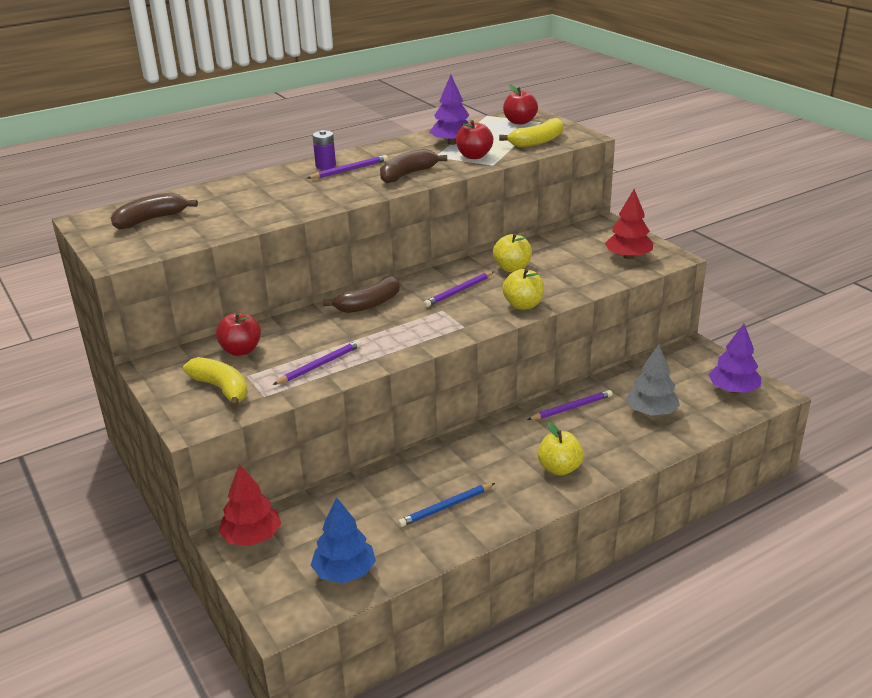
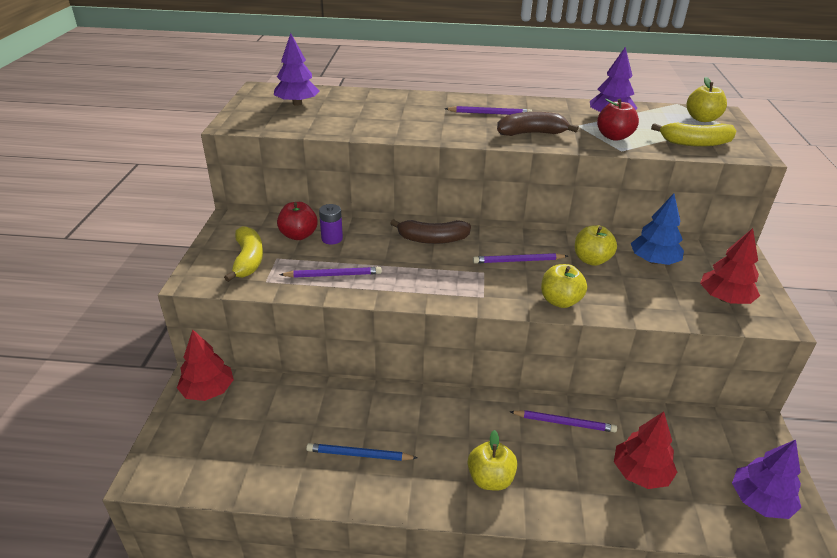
camera: 35 degrees right, 5 degrees up
brown banana [111,193,198,230] -> purple tree [274,33,320,106]
blue tree [310,497,376,583] -> blue tree moved to [631,194,684,265]
purple battery [313,130,336,169] -> purple battery moved to [319,204,343,245]
red apple [503,84,538,125] -> yellow apple [687,77,727,122]
grey tree [626,344,680,416] -> red tree [614,412,677,489]

